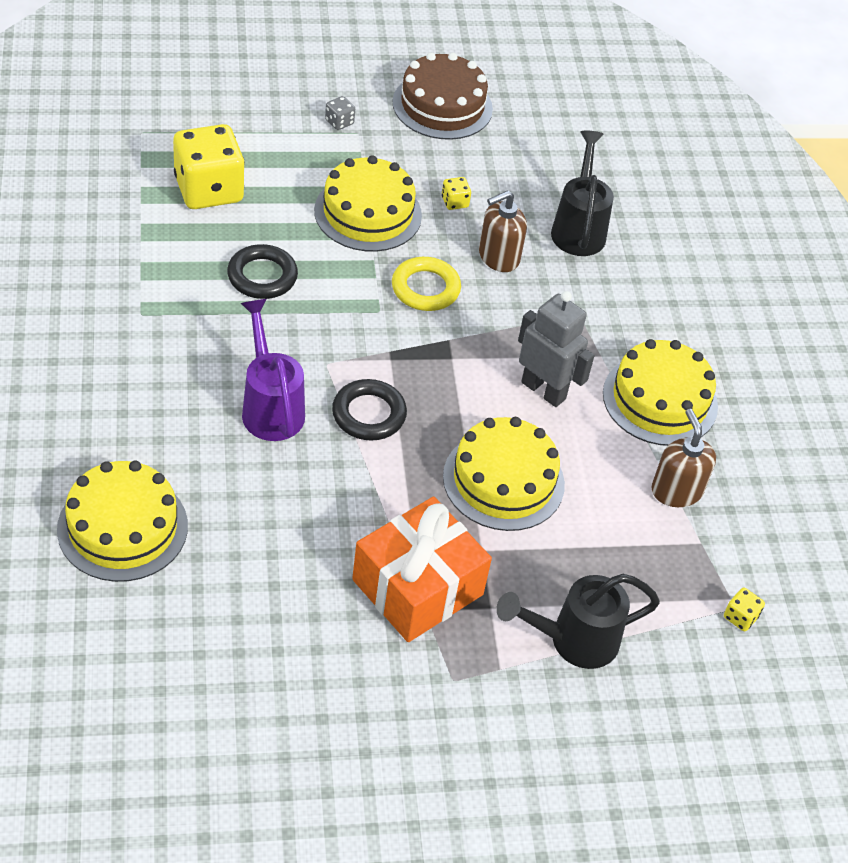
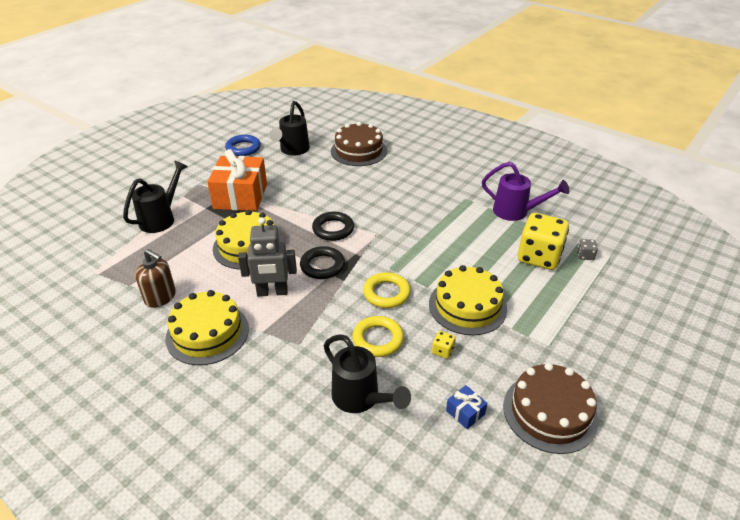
camera: 140 degrees right, 10 degrees down
yellow cake [57,460,188,582] -> brown cake [331,122,387,166]
black ring [227,244,298,299] -> black ring moved to [300,246,345,279]
purple watering can [241,299,305,441] -> purple watering can moved to [482,162,569,221]
grey dice [325,96,355,130] -> grey dice moved to [577,239,598,260]
brown soap dispenser [479,190,527,272] -> yellow ring [352,316,404,357]
yellow dice [724,588,765,631] -> none
none -> blue ring [225,135,261,156]
none -> black watering can [270,101,310,155]
none -> blue gift [446,385,488,429]

